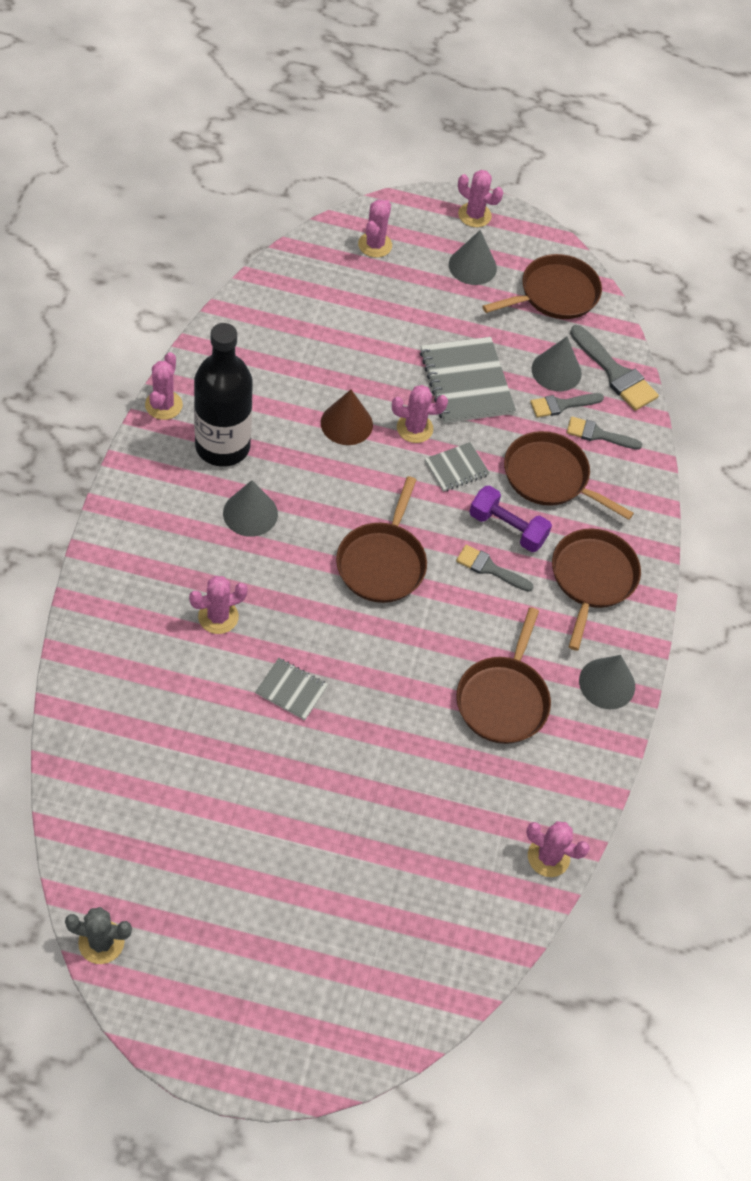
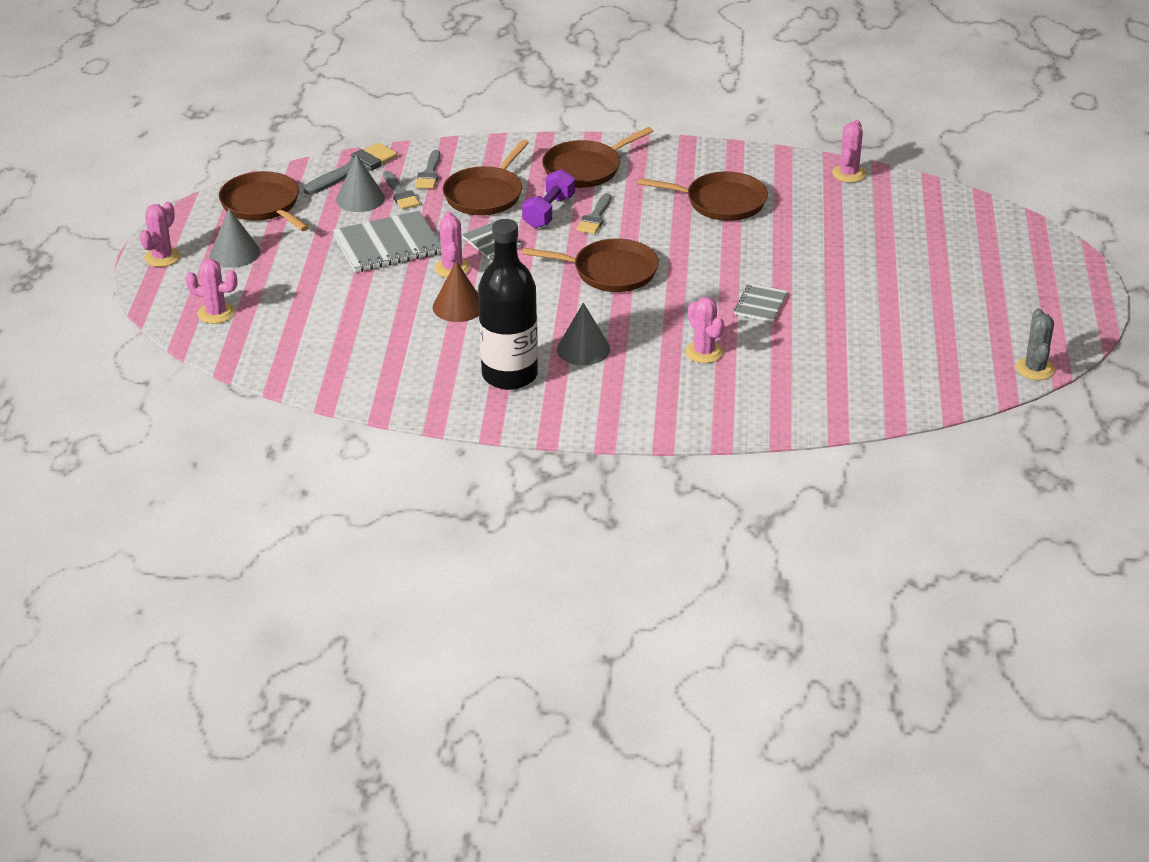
camera: 90 degrees left, 20 degrees down
pink cactus [145,352,183,420] -> none
brown pan [552,528,641,651] -> brown pan turned 45 degrees counterclockwise [542,127,653,188]
grey cone [579,655,635,709] -> none

